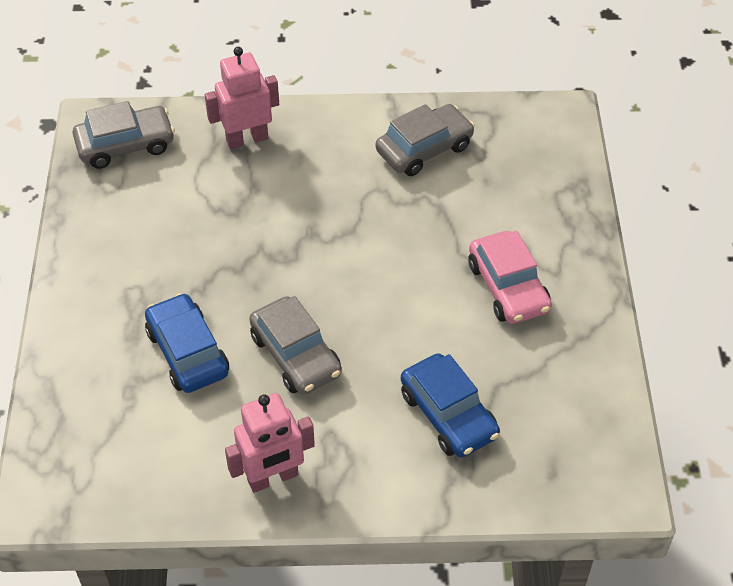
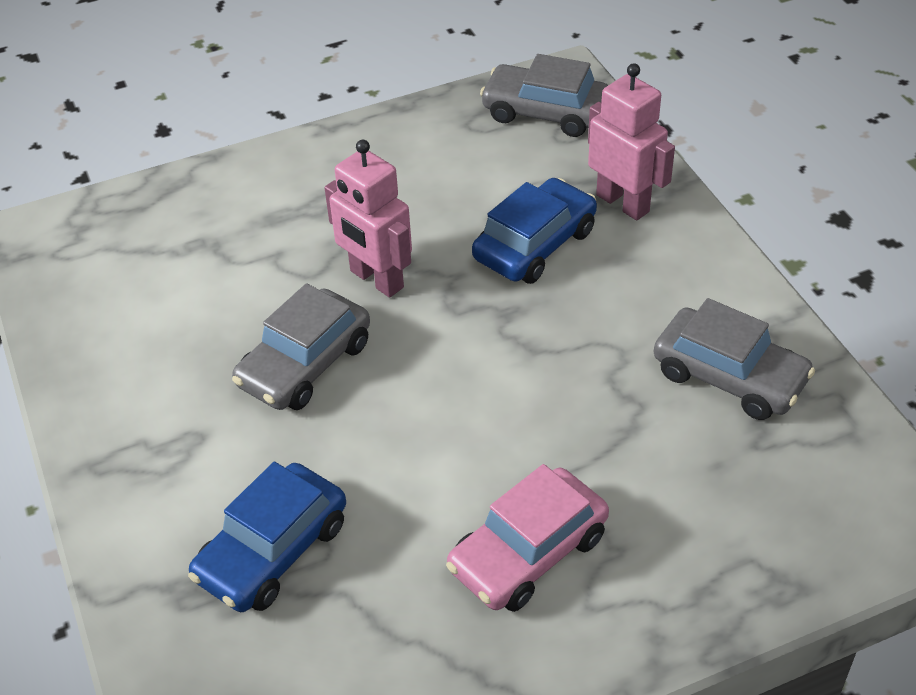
camera: 70 degrees right, 5 degrees down
grey car [73,101,175,169] -> grey car turned 150 degrees clockwise [480,54,608,137]
blue car [145,293,229,393] -> blue car moved to [472,178,597,284]
pink robot [225,393,315,493] -> pink robot moved to [325,140,412,298]

